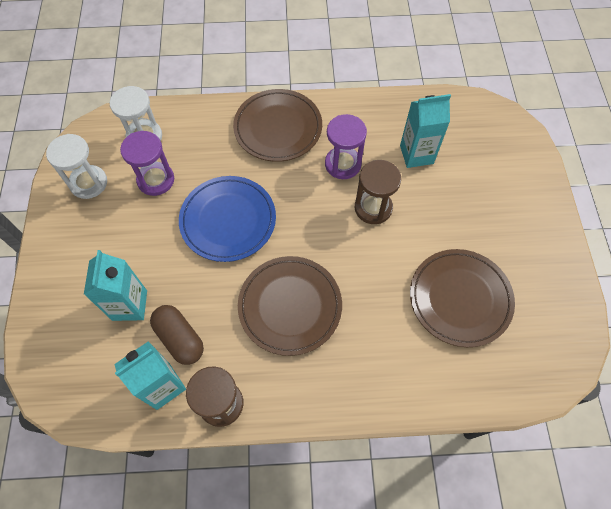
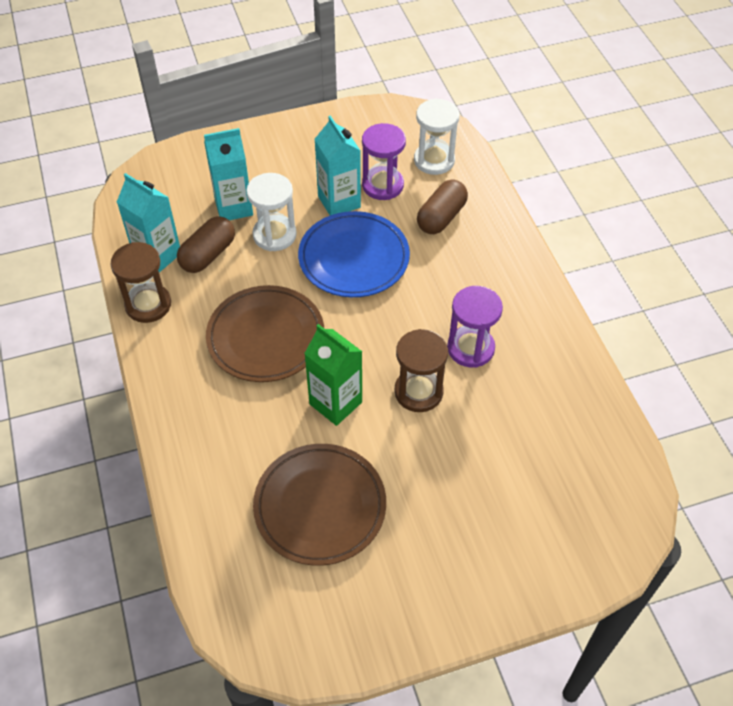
camera: 75 degrees right, 10 degrees down
white hourglass [46,134,107,199] -> white hourglass moved to [246,173,297,251]
brown plate [233,89,322,162] -> none
turquoise carton [400,94,451,168] -> turquoise carton moved to [315,115,361,215]
none -> green carton [304,324,363,426]
none -> brown capsule [417,180,468,234]

